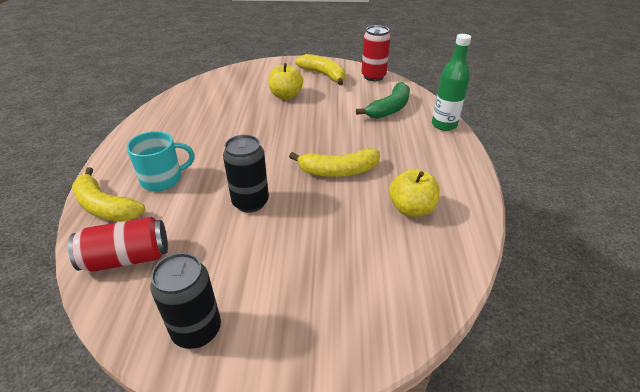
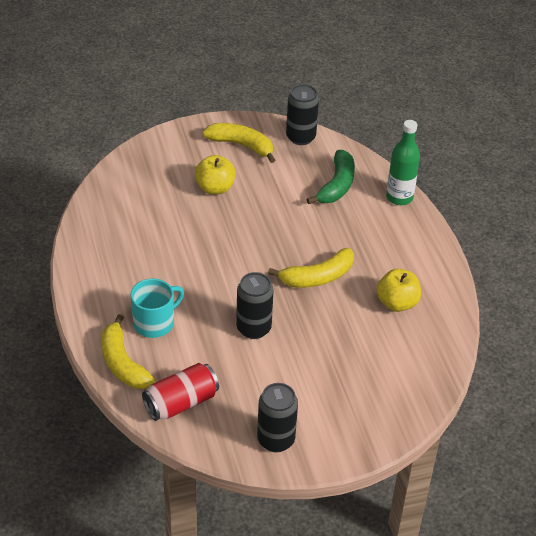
camera: 20 degrees left, 5 degrees up
yellow banana [72,167,145,221] -> yellow banana turned 45 degrees clockwise [101,314,155,389]
red can [361,25,391,81] -> black can [286,84,319,145]

